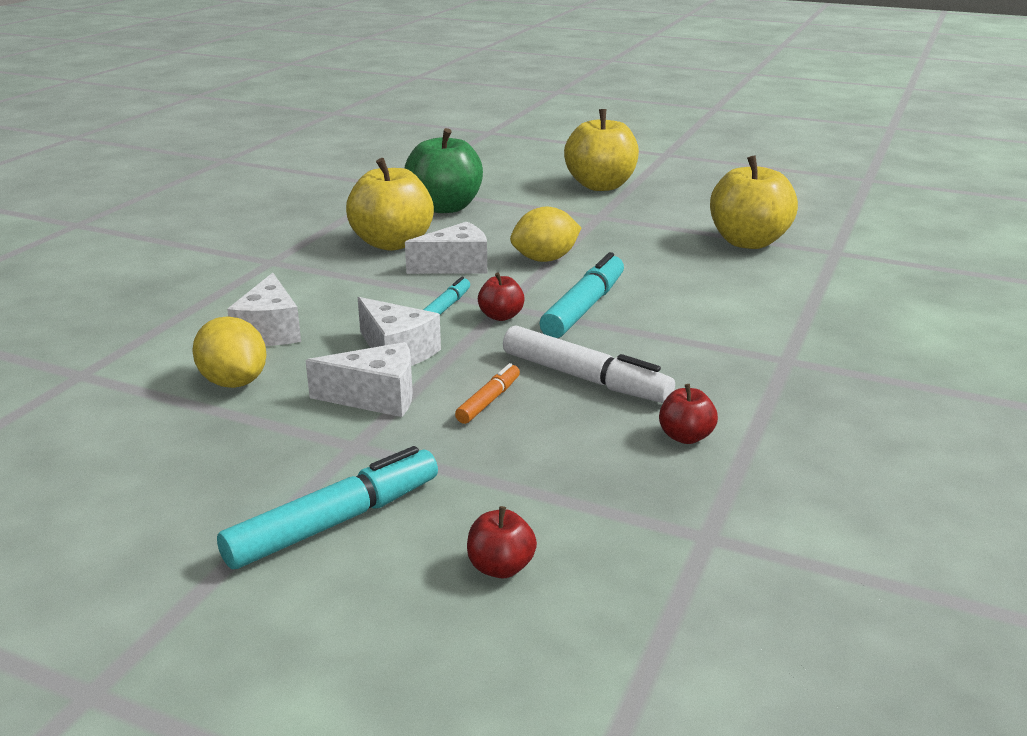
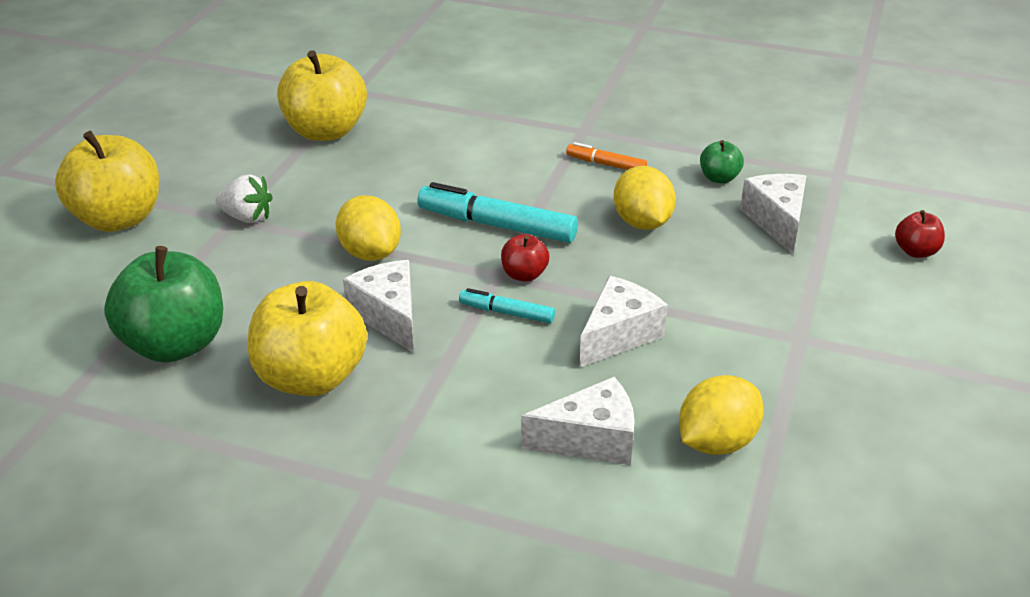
camera: 95 degrees left, 10 degrees up
turquoise marker [217,446,438,569] -> none
white cheese [306,342,413,417] -> white cheese moved to [740,174,806,254]
orange marker [455,363,520,424] -> orange marker moved to [566,142,647,170]
white marker [503,325,675,403] -> yellow lemon [614,166,676,230]
red apple [659,384,718,444] -> green apple [700,140,744,184]
none -> white strawberry [215,174,273,223]

